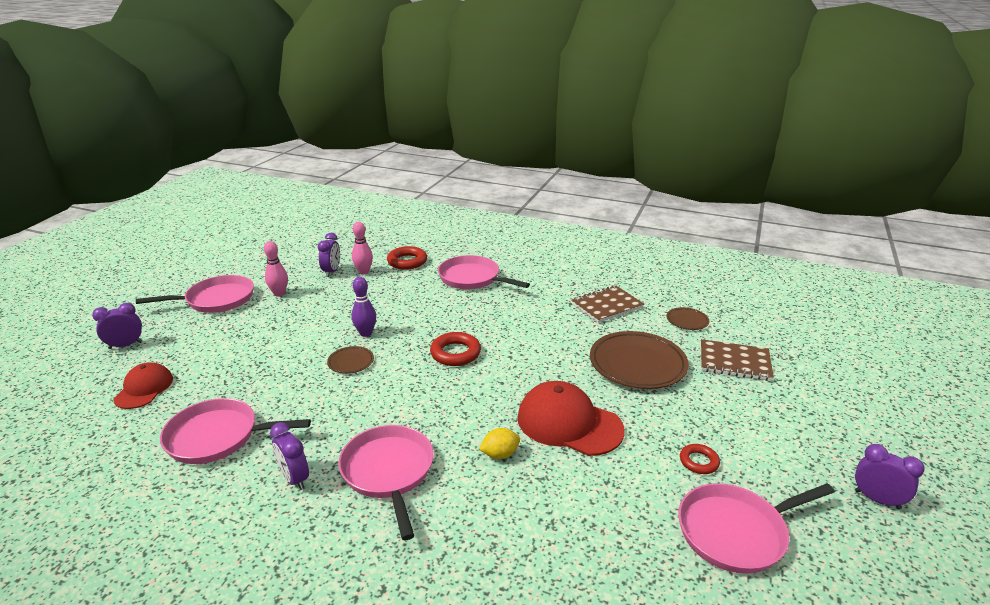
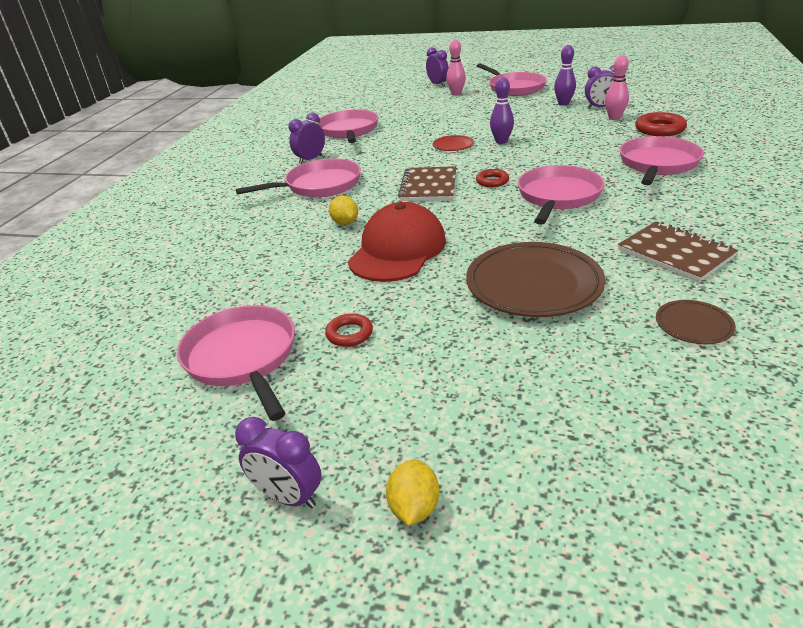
camera: 85 degrees right, 5 degrees up
red cap [113,362,173,409] -> none
pink bowling pin [264,241,288,297] -> pink bowling pin moved to [446,40,466,95]
brown plate [327,346,374,374] -> red plate [432,135,475,151]
red ring [430,332,481,366] -> red ring [476,169,509,187], size x0.61
brown notebook [701,339,774,381] -> brown notebook moved to [398,166,456,201]
purple clock [855,444,925,509] -> purple clock turned 90 degrees clockwise [235,417,322,508]
none -> yellow lemon [386,460,439,526]
none -> pink pan [518,165,605,225]
none -> purple bowling pin [554,45,576,106]

